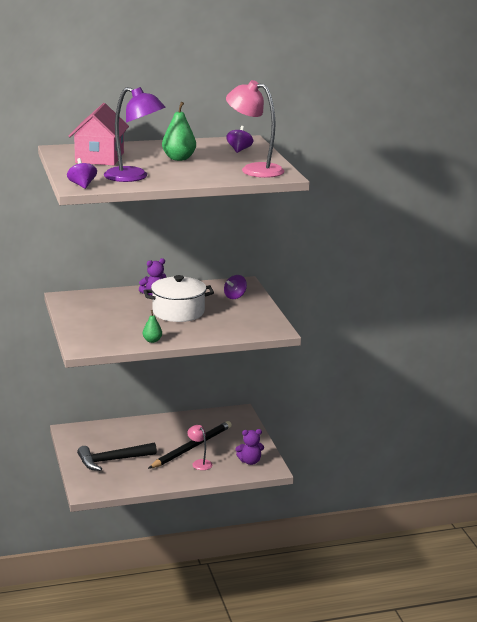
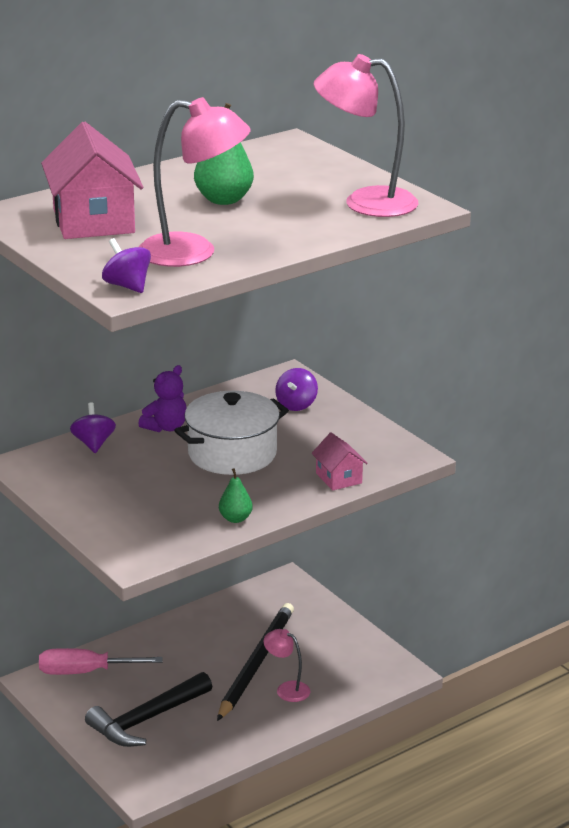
camera: 20 degrees left, 5 degrees up
purple lamp [104,87,166,182] -> pink lamp [139,97,251,267]
purple spinning top [226,126,253,153] -> purple spinning top moved to [70,403,116,453]
purple teddy bear [236,429,264,465] -> none
none -> pink screwdriver [39,648,163,675]
none -> pink house [312,433,368,490]

